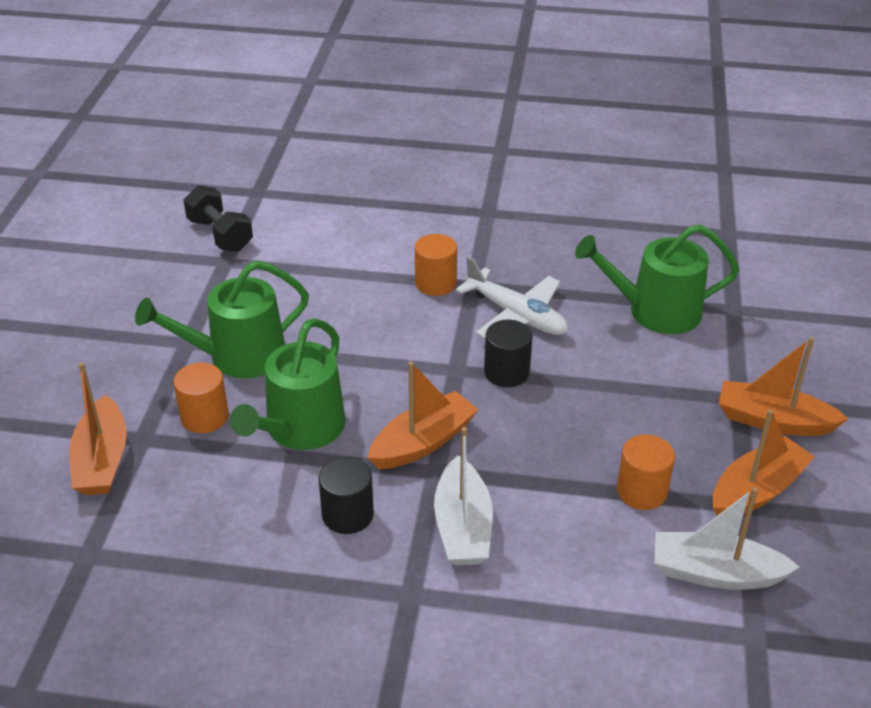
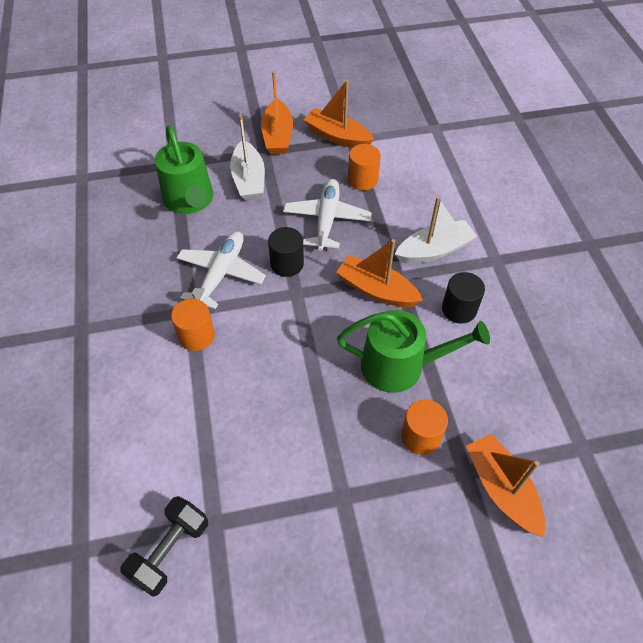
camera: 110 degrees left, 15 degrees up
orange boat [69,362,127,495] -> orange boat turned 90 degrees counterclockwise [466,434,545,537]
green watering can [135,261,309,378] -> none
white boat [654,487,799,590] -> white boat moved to [230,114,265,201]
none -> white plane [283,179,372,251]

